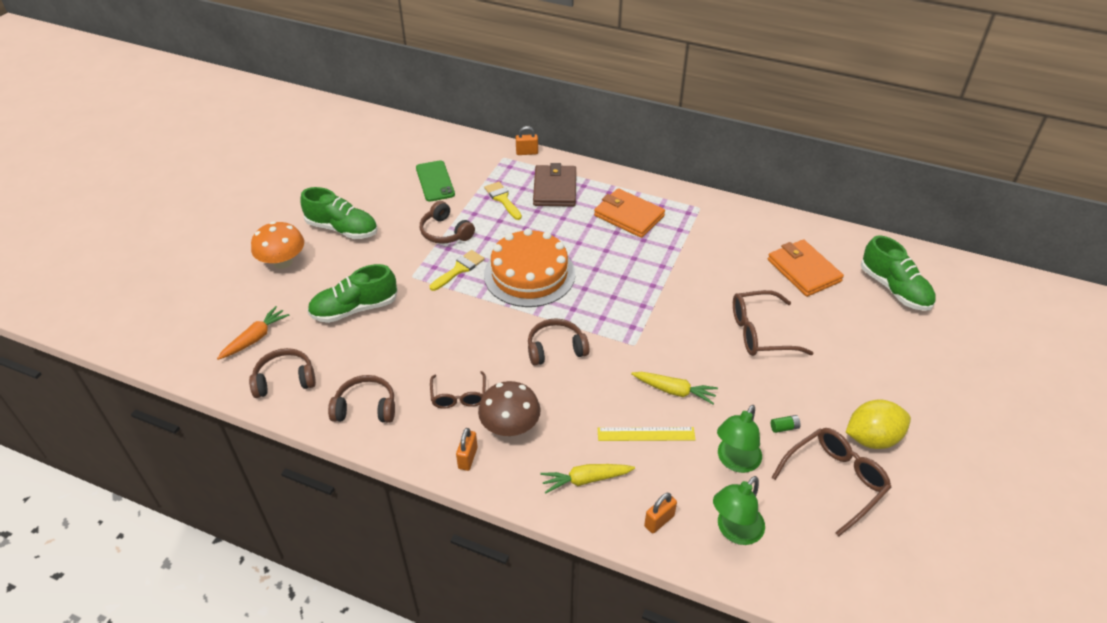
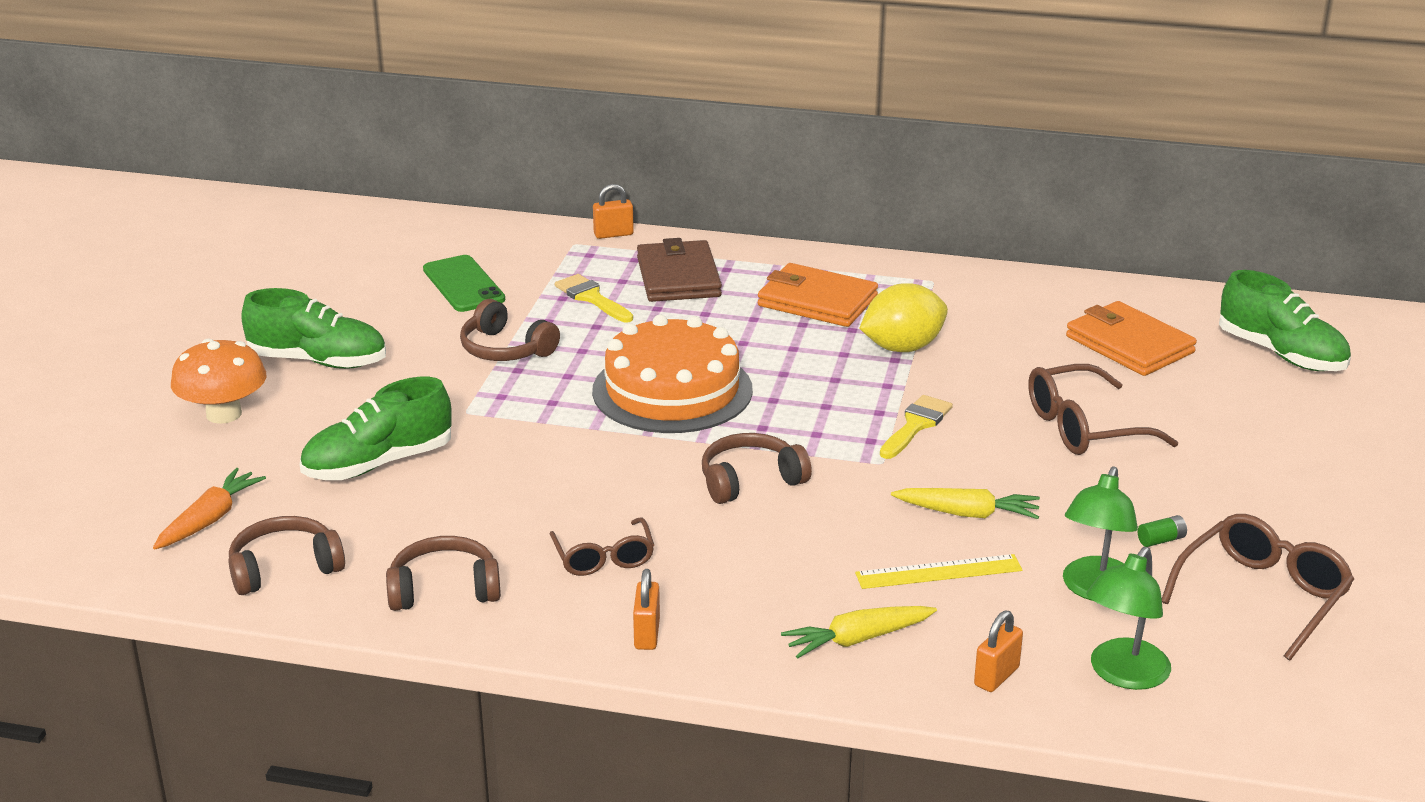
camera: 10 degrees left, 15 degrees down
yellow brush [430,250,485,291] -> yellow brush moved to [880,395,953,459]
brown mushroom [478,381,541,436] -> none
yellow lemon [846,400,911,449] -> yellow lemon moved to [859,283,948,352]

